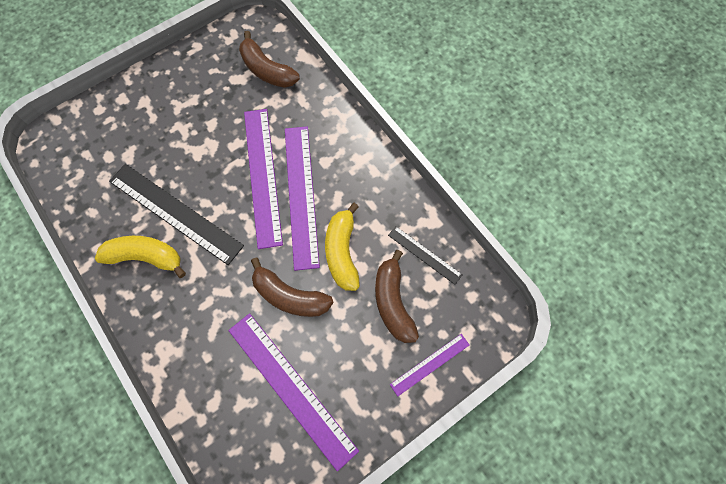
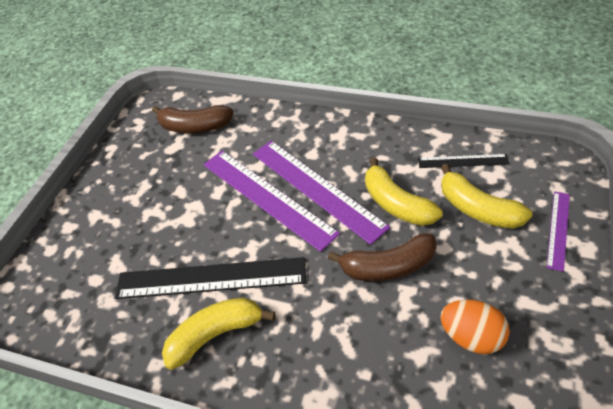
camera: 30 degrees left, 20 degrees down
purple ruler [228,313,359,471] -> orange egg [440,300,510,354]
brown banana [375,250,419,343] -> yellow banana [441,164,533,229]

